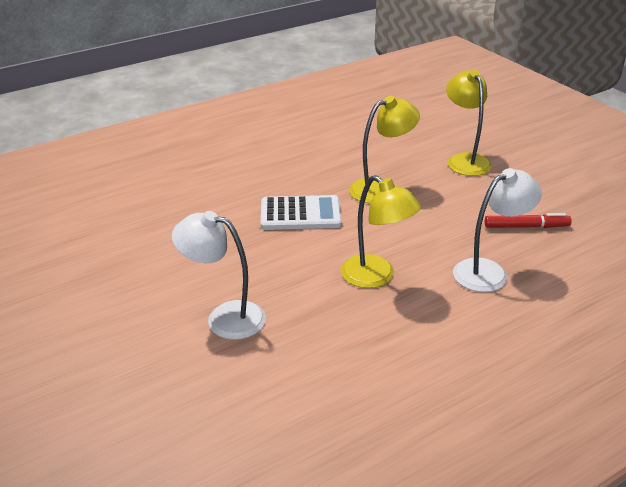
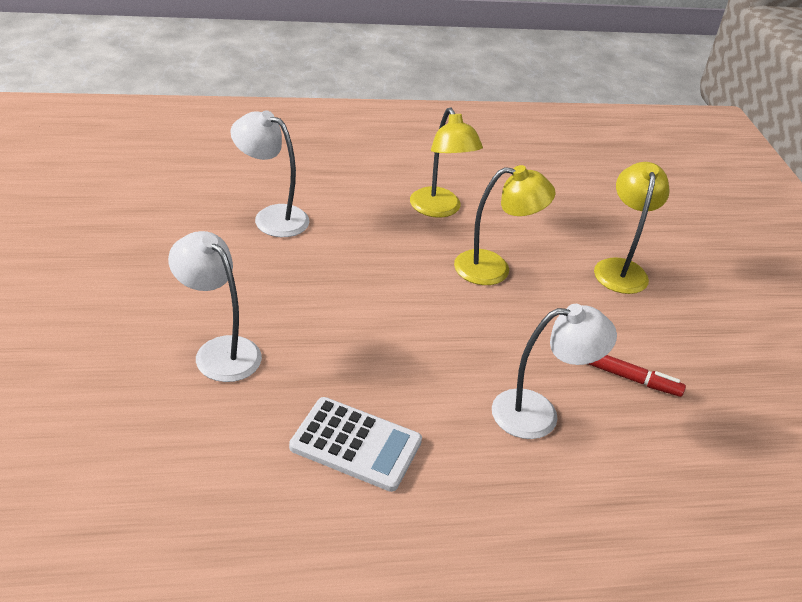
camera: 20 degrees right, 5 degrees up
white calculator [261,195,342,230] -> white calculator moved to [289,397,422,492]
yellow lamp [341,175,421,288] -> yellow lamp moved to [410,107,483,218]
none -> white lamp [230,110,310,237]

